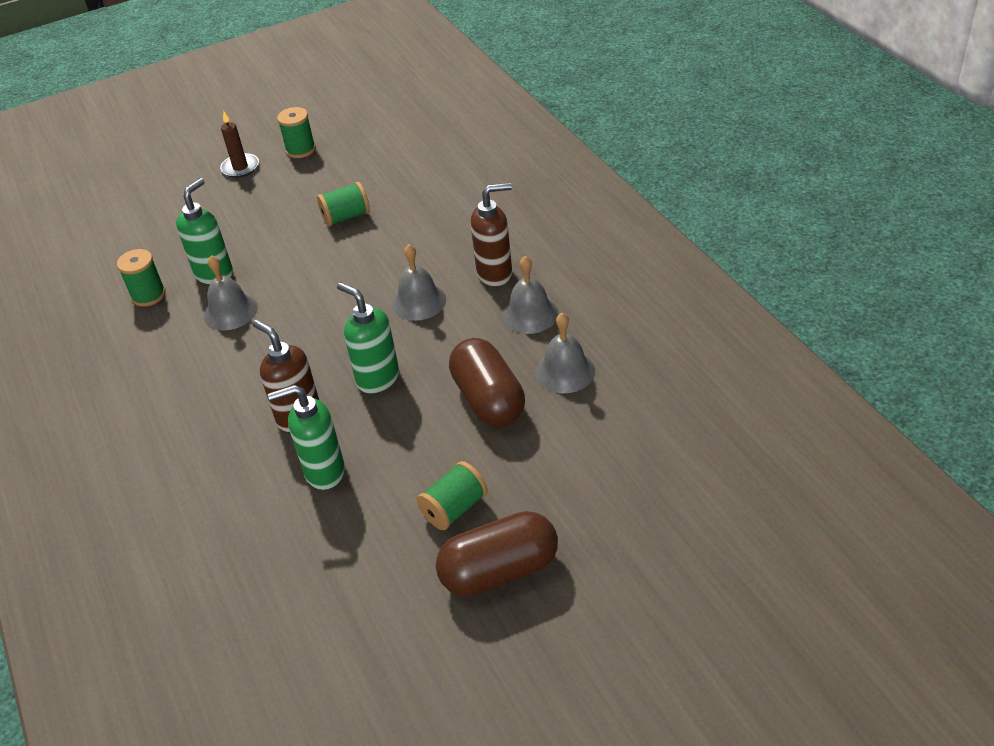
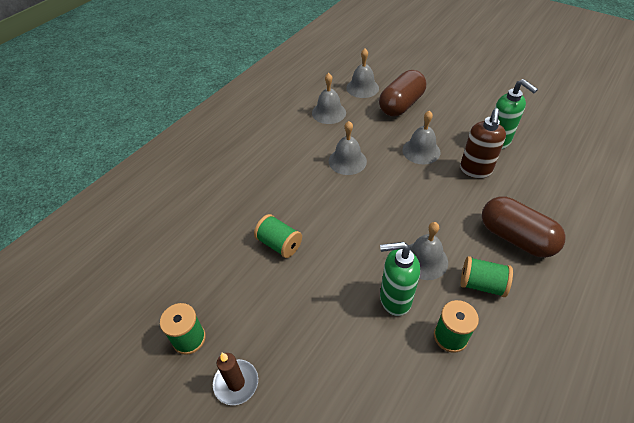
camera: 120 degrees left, 5 degrees up
green soap dispenser [337,282,399,394] -> grey bell [402,110,441,164]
green spool [417,461,488,530] -> green spool moved to [461,256,513,297]
brown capsule [436,511,558,597] -> brown capsule moved to [482,196,566,258]
brown soap dispenser [470,183,512,287] -> none

